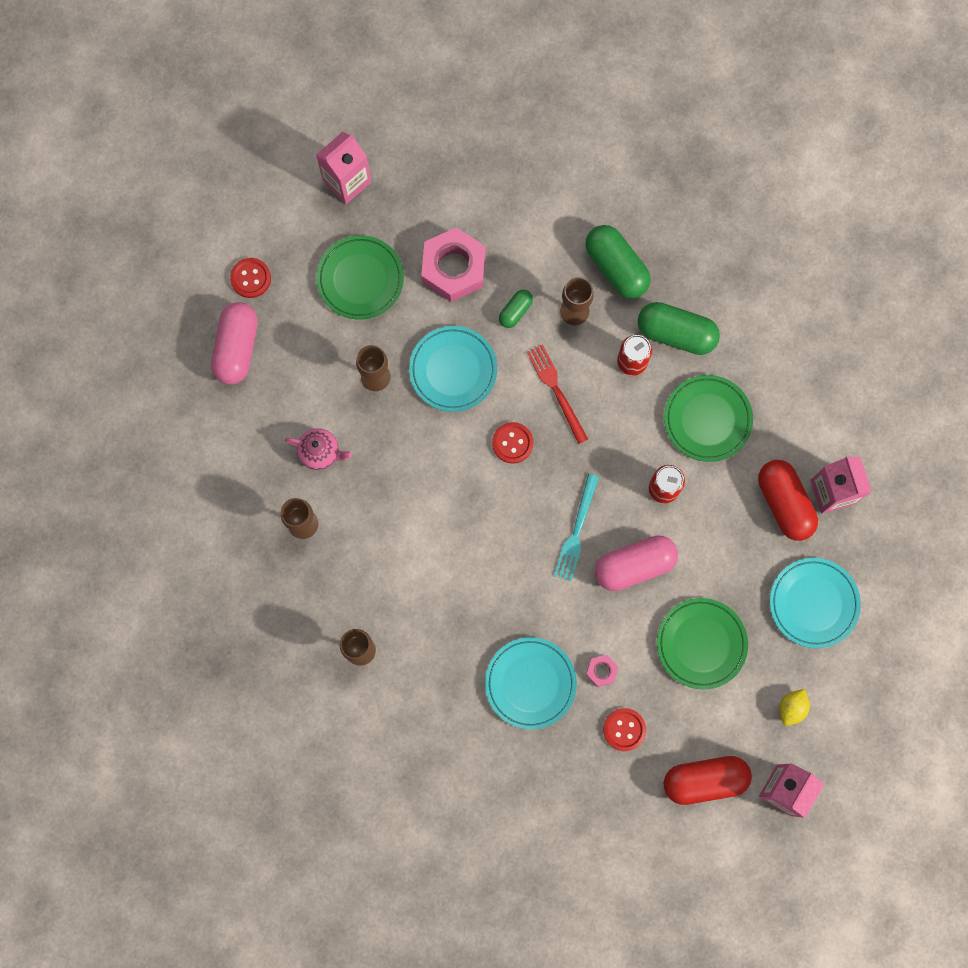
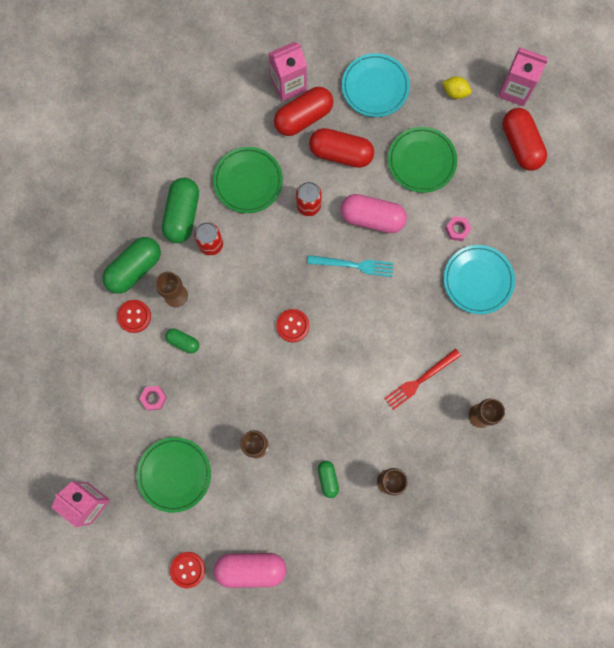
camera: 100 degrees left, 0 degrees up
pink teapot [285,428,352,470] -> green capsule [318,461,339,498]
turquoise plate [409,326,497,412] -> none
pink nut [421,227,486,302] -> pink nut [140,386,167,411], size x0.45
red fork [527,344,588,444] -> red fork moved to [384,348,461,410]
pink capsule [595,536,678,591] -> pink capsule turned 45 degrees counterclockwise [340,194,407,233]
red button [603,708,646,751] -> red button moved to [117,300,151,333]
none -> red capsule [309,128,374,168]

